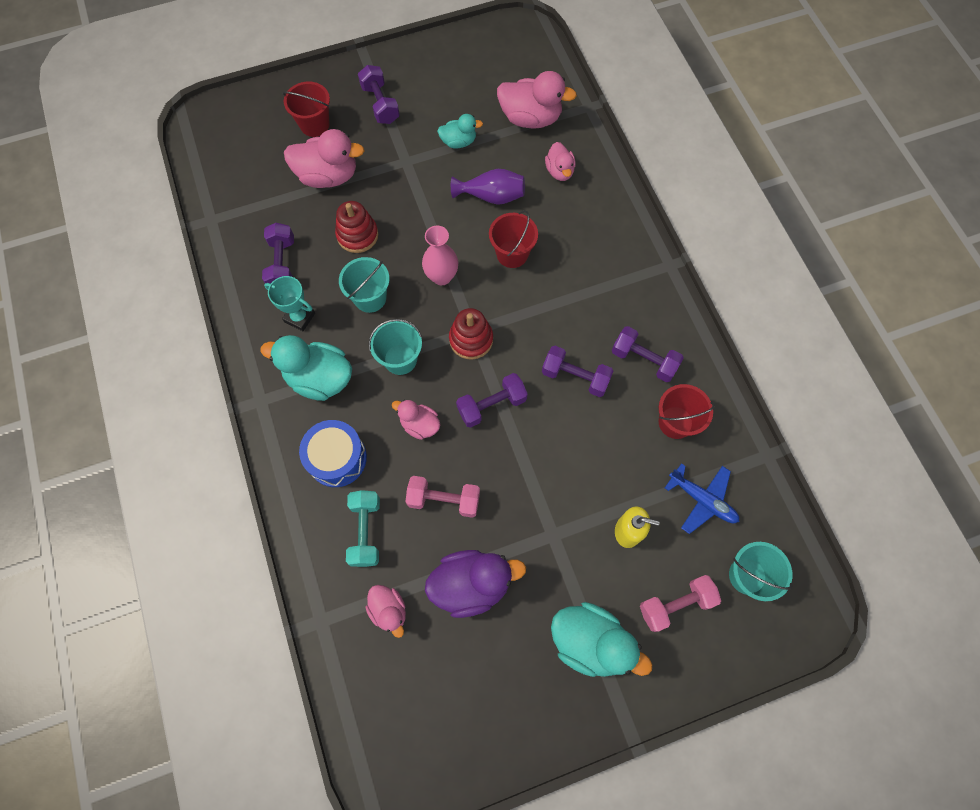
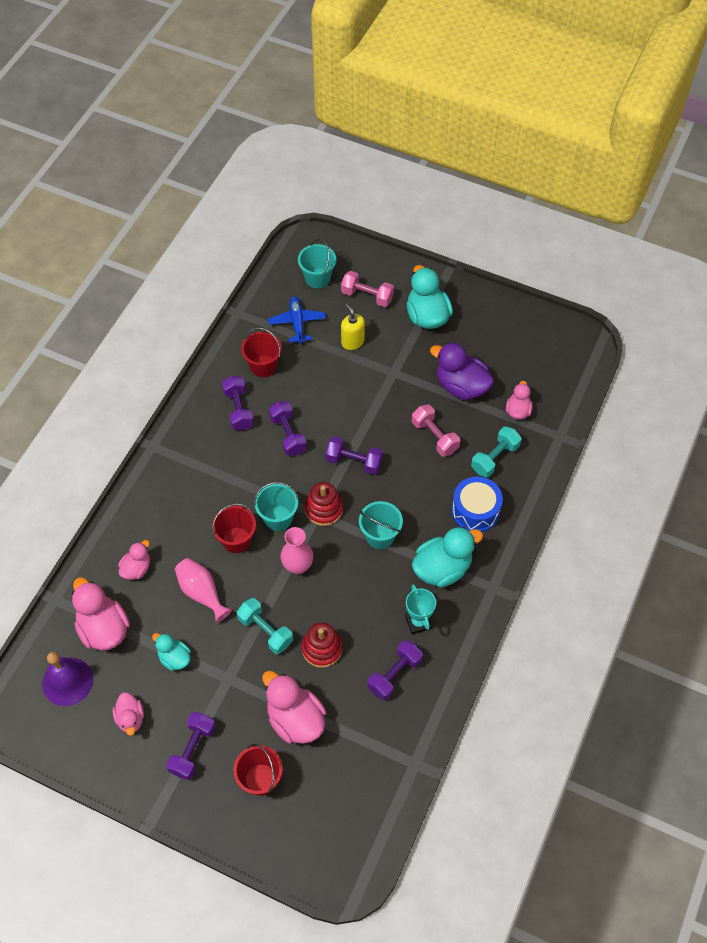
camera: 135 degrees left, 10 degrees down
turquoise duck [260,335,352,401] -> turquoise duck turned 90 degrees counterclockwise [412,527,483,588]
turquoise bucket [339,257,390,313] -> turquoise bucket moved to [254,482,299,531]
pink duck [392,400,440,440] -> pink duck moved to [113,692,144,736]
purple vase [451,169,525,205] -> pink vase [175,558,232,623]
none -> purple bell [42,652,93,706]
none -> turquoise dumbbell [237,598,293,654]

